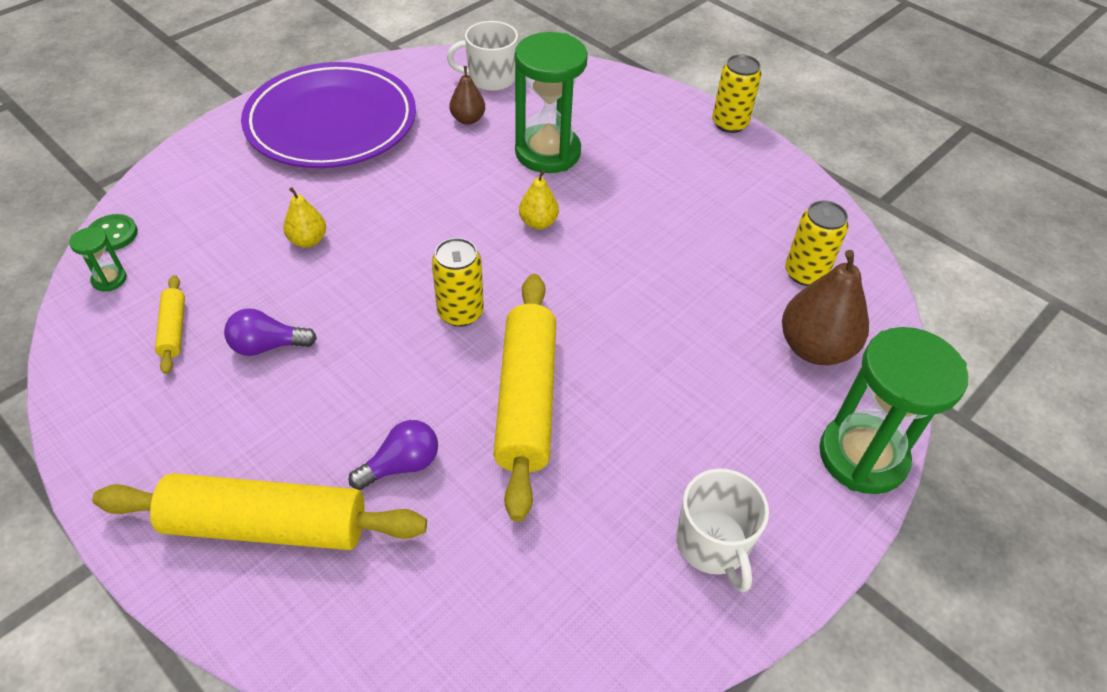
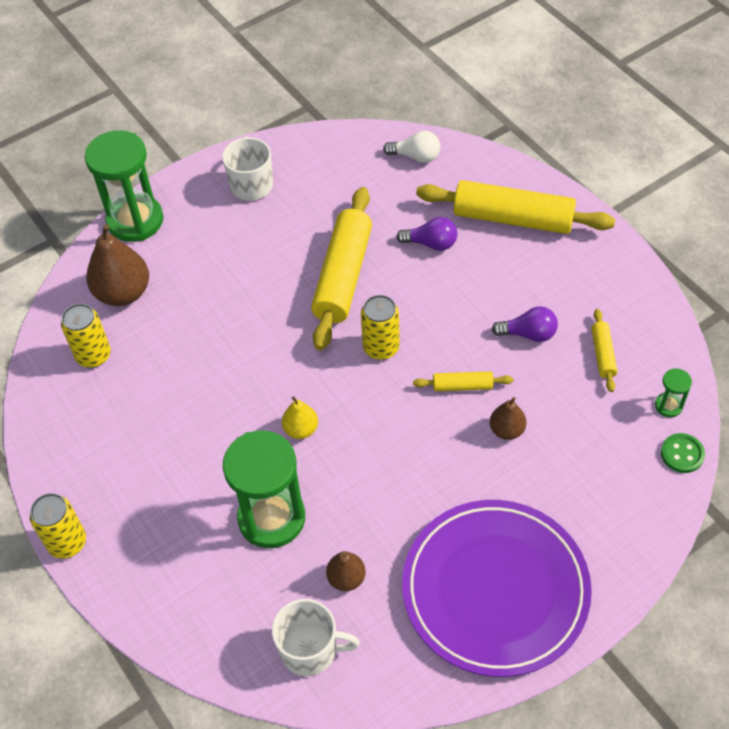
camera: 165 degrees left, 5 degrees up
yellow pear [283,187,326,248] -> brown pear [490,397,527,440]
purple light bulb [348,420,438,490] -> purple light bulb turned 150 degrees counterclockwise [396,217,457,251]
none -> white light bulb [383,131,440,163]
none -> yellow rolling pin [413,371,513,391]

